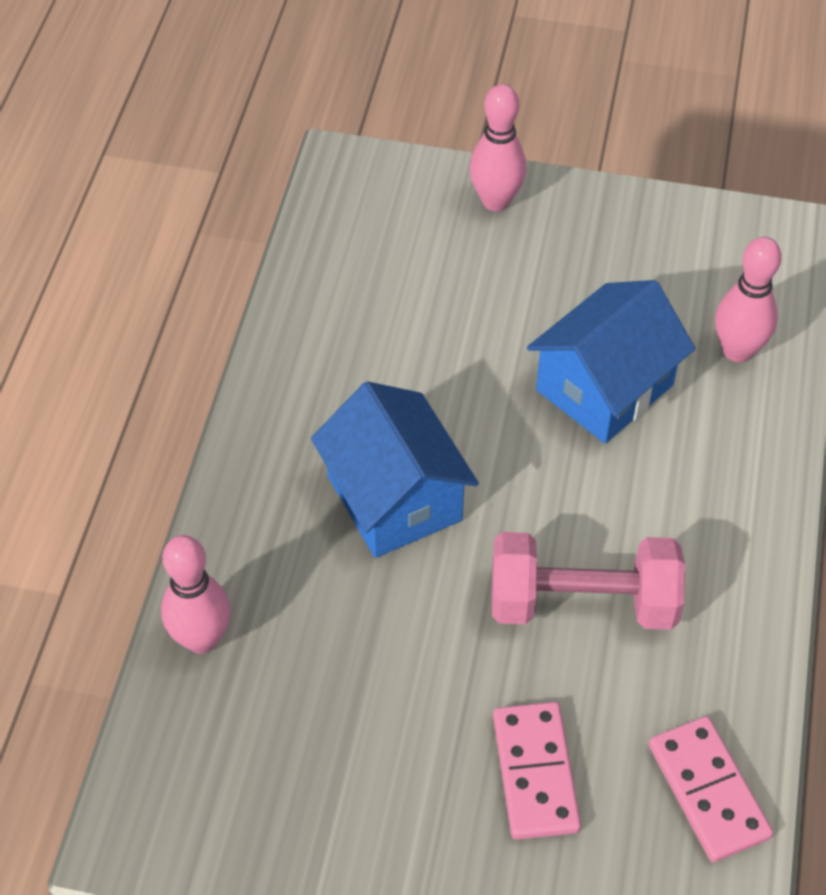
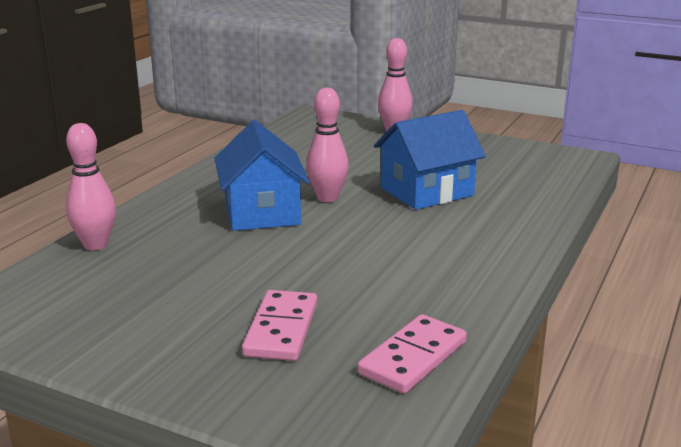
camera: 15 degrees right, 30 degrees down
pink dumbbell [492,532,685,630] -> none
pink domino [649,716,773,862] -> pink domino turned 45 degrees clockwise [358,314,467,394]
pink bowling pin [715,237,782,362] -> pink bowling pin moved to [306,88,349,202]

